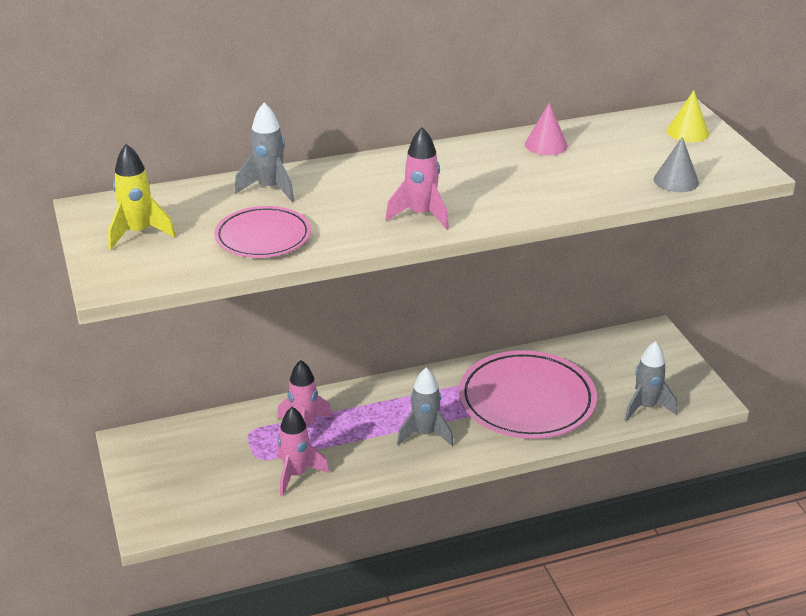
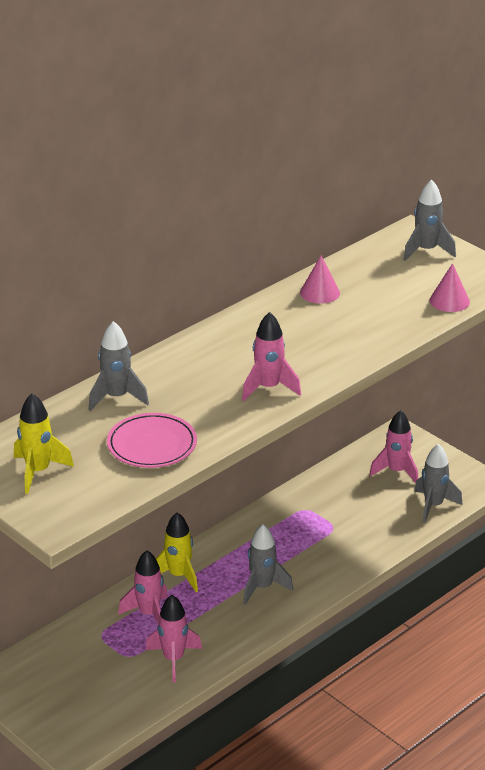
camera: 25 degrees left, 0 degrees up
pink plate [459,350,597,439] -> none
grey cone [654,137,699,192] -> pink cone [429,263,470,312]
yellow cone [666,90,709,142] -> grey rocket [403,179,456,261]
none -> yellow rocket [156,513,198,592]
none -> pink rocket [369,410,418,483]

